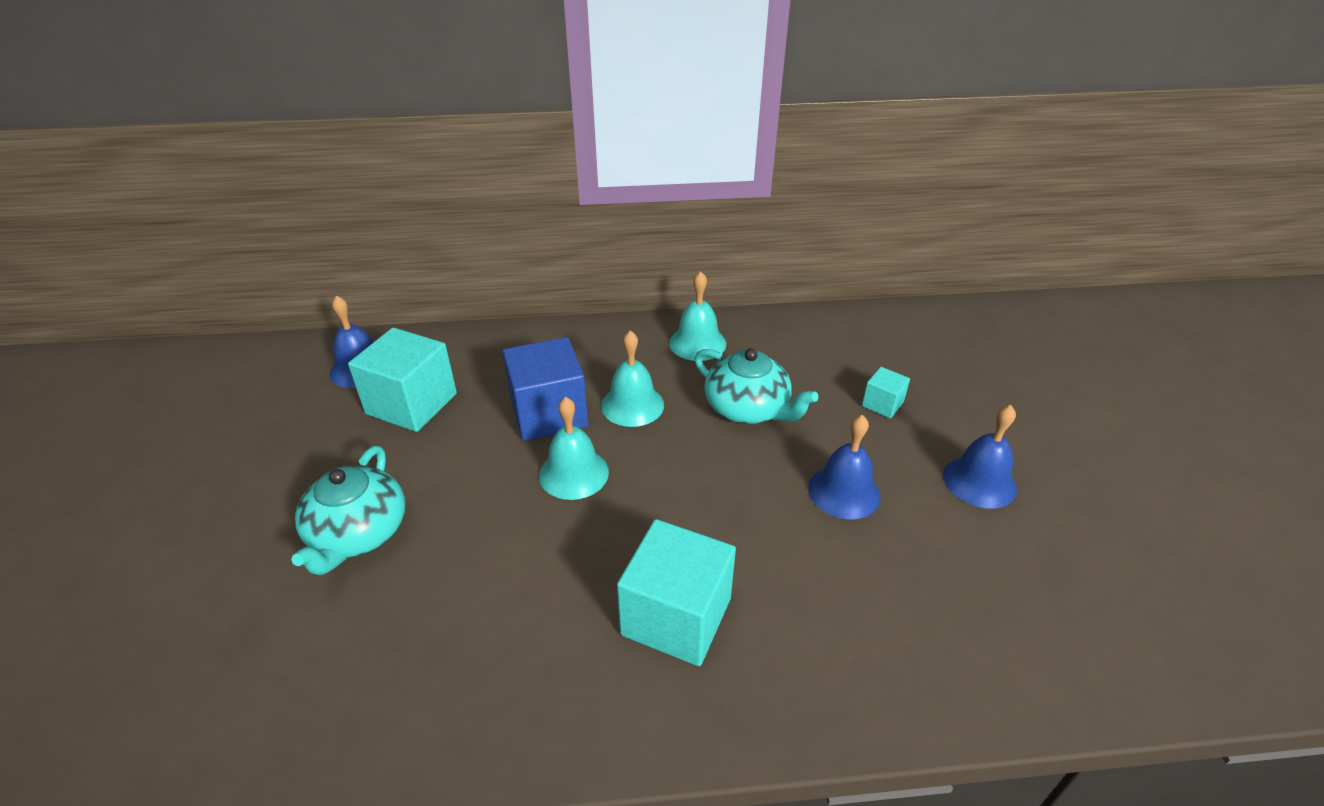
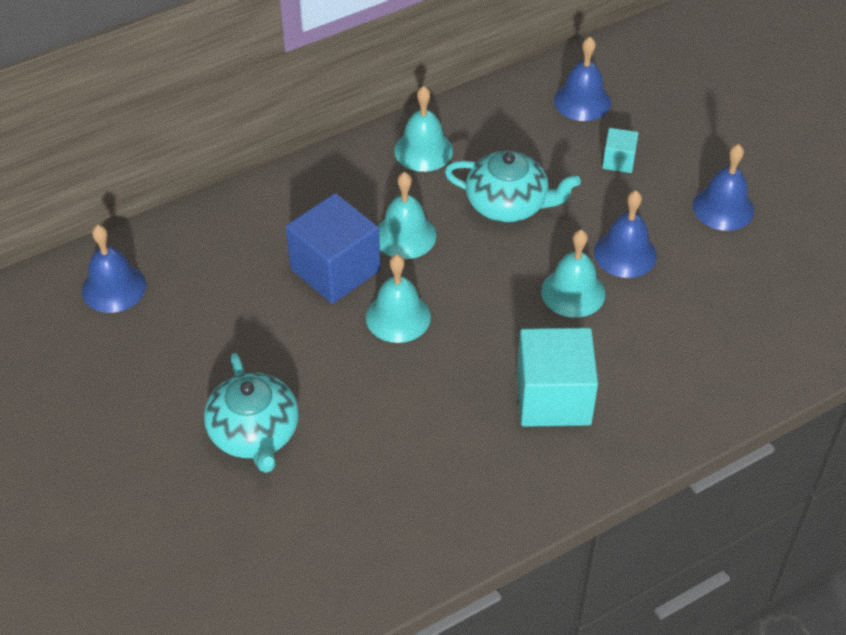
camera: 25 degrees left, 10 degrees up
turquoise cube [348,327,457,432] -> none
none -> turquoise bell [541,230,606,318]
none -> blue bell [554,37,611,121]

